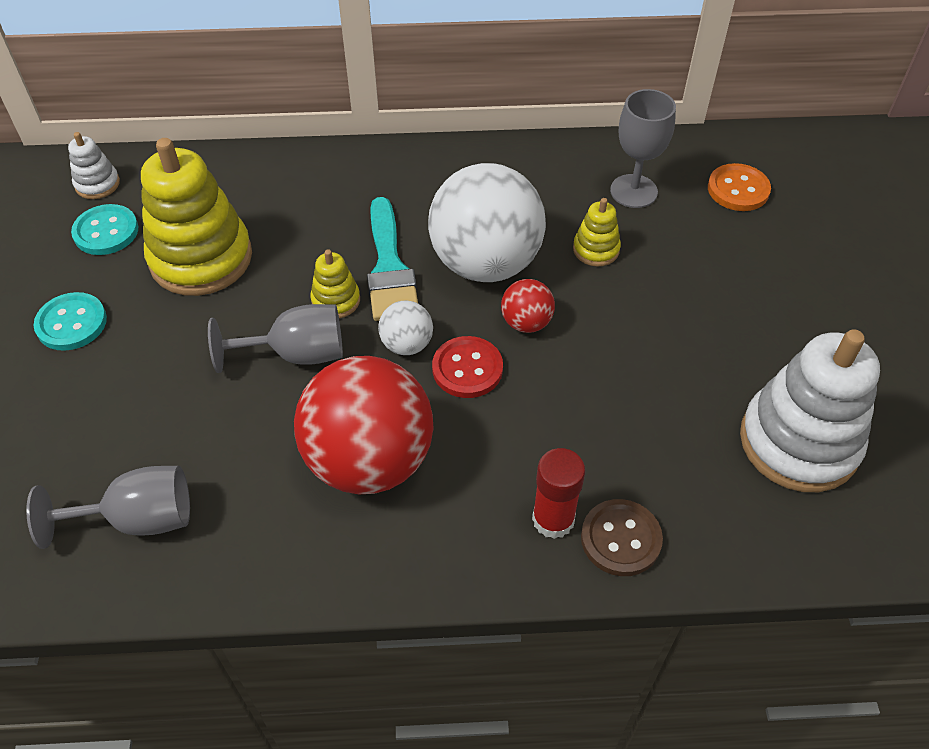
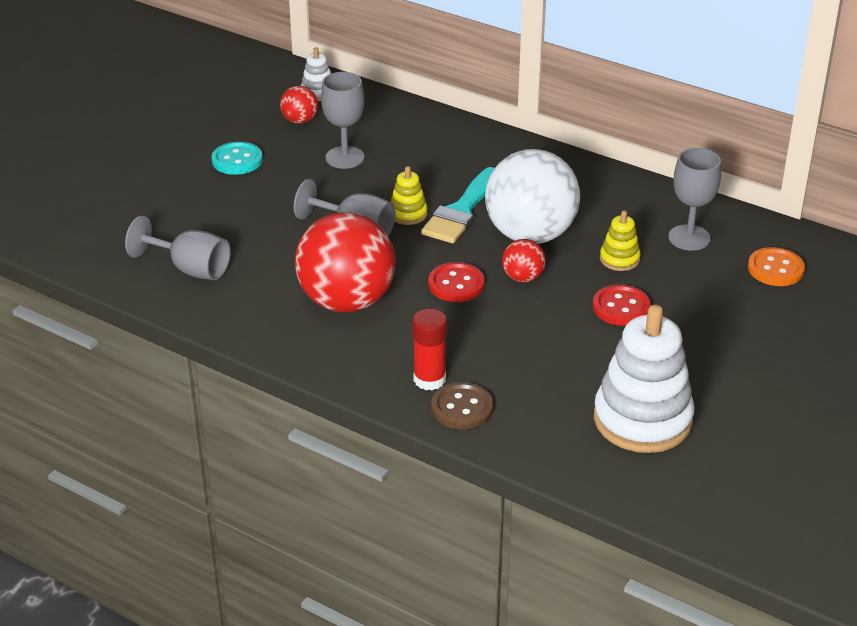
camera: 35 degrees right, 15 degrees down
turquoise button [71,204,138,255] -> red ball [280,85,318,124]
yellow stacking toy [141,138,252,296] -> grey goblet [321,72,365,169]
white ball [378,301,433,355] -> none
none -> red button [593,284,651,326]

